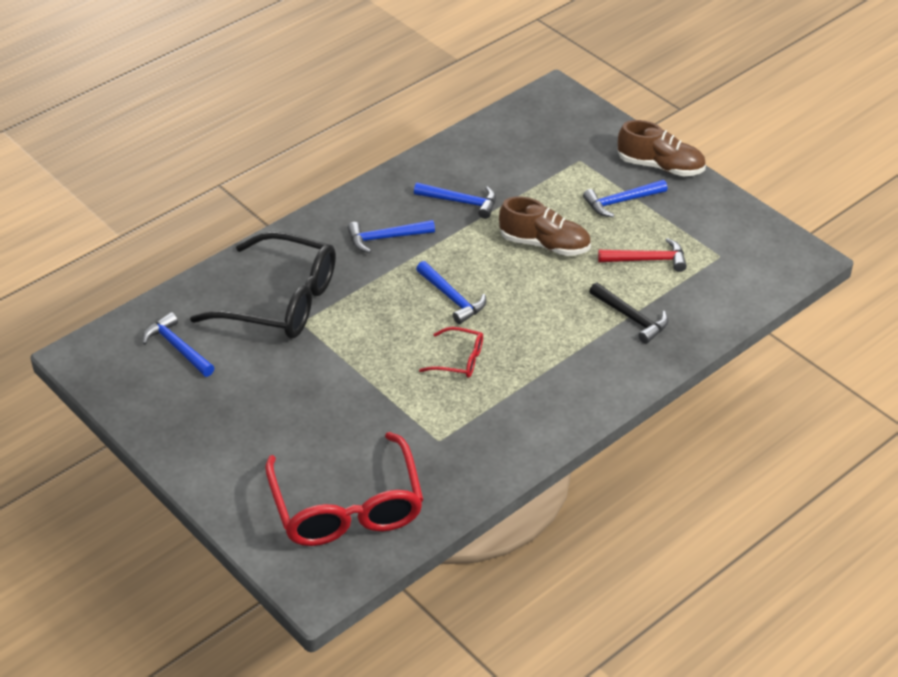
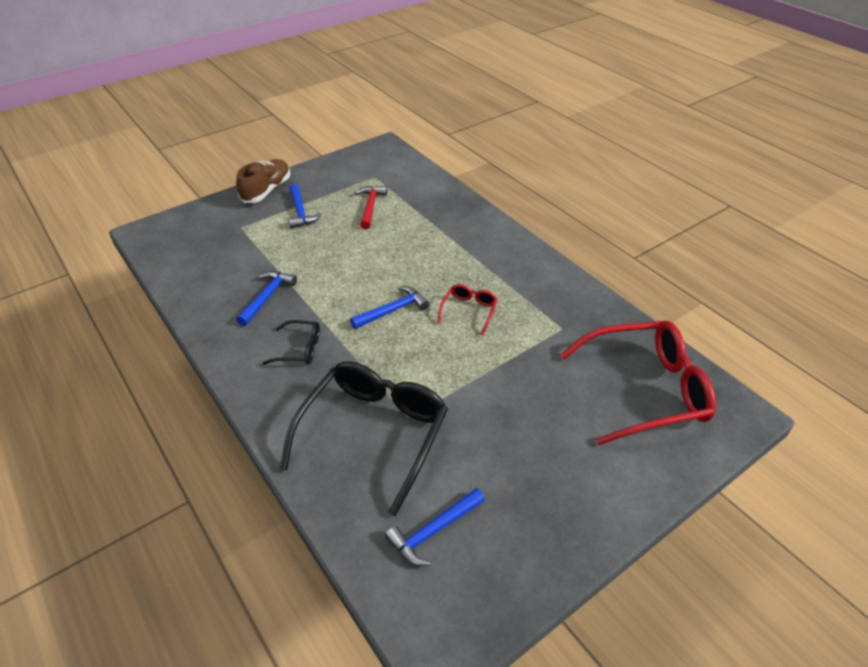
camera: 85 degrees left, 0 degrees up
blue hammer [347,220,435,253] -> black glasses [263,320,320,365]
brown shoe [499,196,591,256] -> none
black hammer [589,282,668,344] -> none

